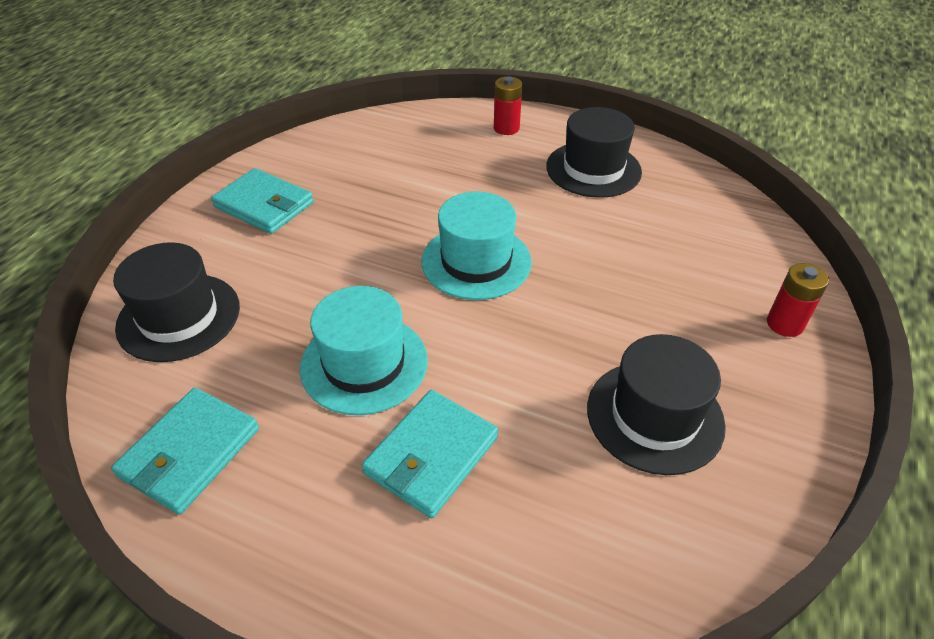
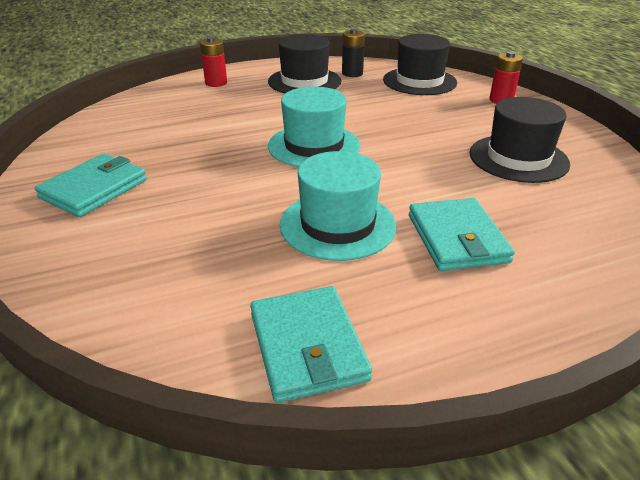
camera: 45 degrees left, 10 degrees down
black hat [113,242,240,362] -> black hat moved to [383,34,457,95]
turquoise wallet [211,168,314,234] -> turquoise wallet turned 45 degrees counterclockwise [34,154,147,217]
none -> black battery [342,29,365,77]

